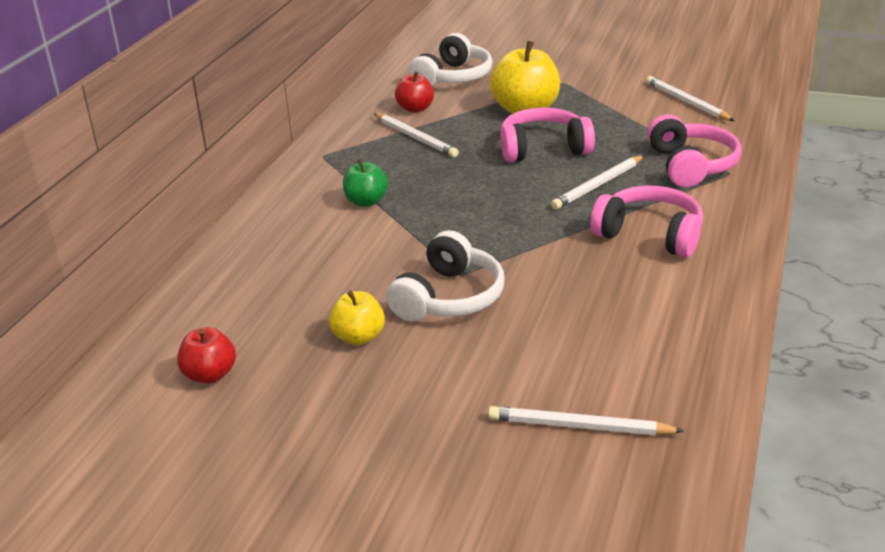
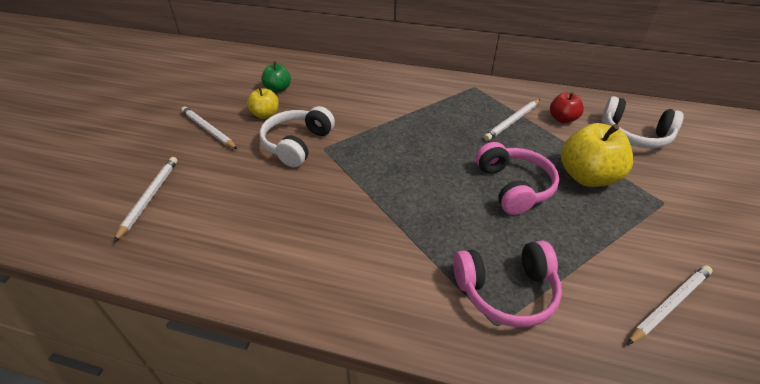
camera: 85 degrees right, 10 degrees up
red apple [177,327,236,384] -> none
green apple [343,159,388,207] -> green apple moved to [261,61,291,93]
white headphones [386,230,505,322] -> white headphones turned 90 degrees clockwise [259,106,335,167]
white pencil [551,155,645,210] -> white pencil moved to [181,106,237,149]
pink headphones [590,185,703,258] -> none

